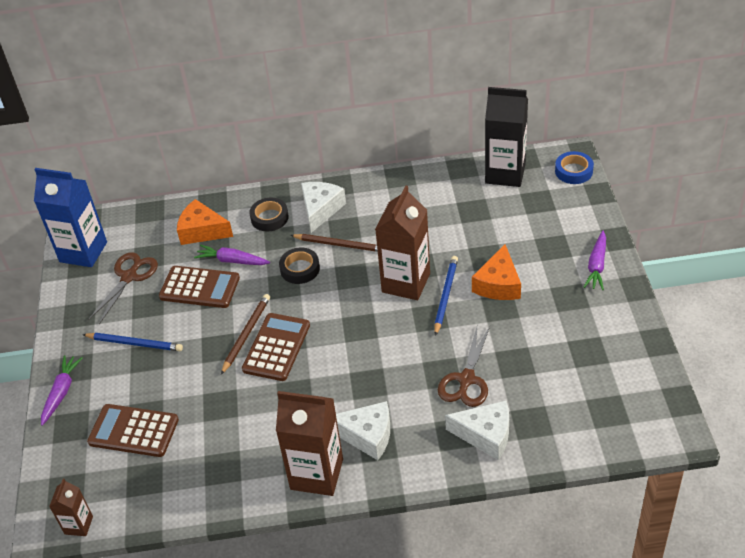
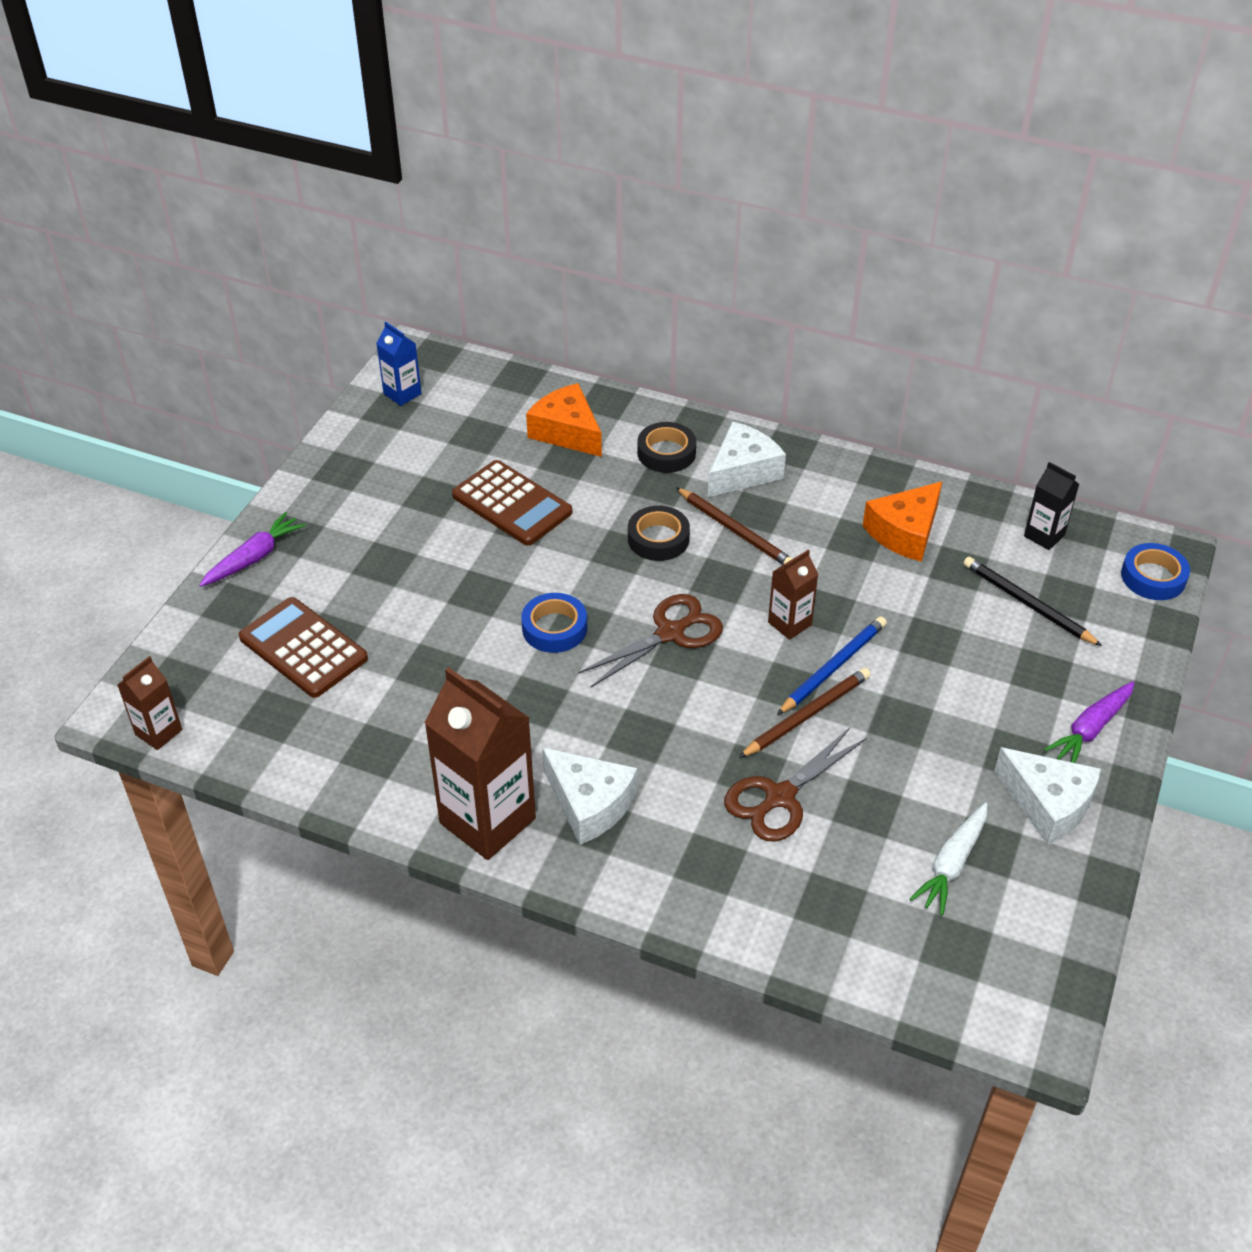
camera: 25 degrees right, 0 degrees up
blue carton [34,168,107,267] -> blue carton [376,322,422,406], size x0.51
blue pencil [82,333,183,351] -> none
brown scissors [88,252,158,324] -> brown scissors moved to [578,594,723,687]
purple carrot [194,245,270,265] -> none
brown pencil [221,294,270,375] -> brown pencil moved to [739,668,871,758]
brown calculator [242,313,310,381] -> blue tape [521,593,587,653]
brown carton [375,185,430,300] -> brown carton [768,550,819,640], size x0.51
white cheese [445,401,509,460] -> white cheese moved to [994,747,1101,845]
orange cheese [472,244,521,300] -> orange cheese moved to [863,482,942,562]
black carton [485,87,528,187] -> black carton [1024,462,1079,550], size x0.51
none -> white carrot [910,802,987,916]
none -> black pencil [963,557,1102,646]

